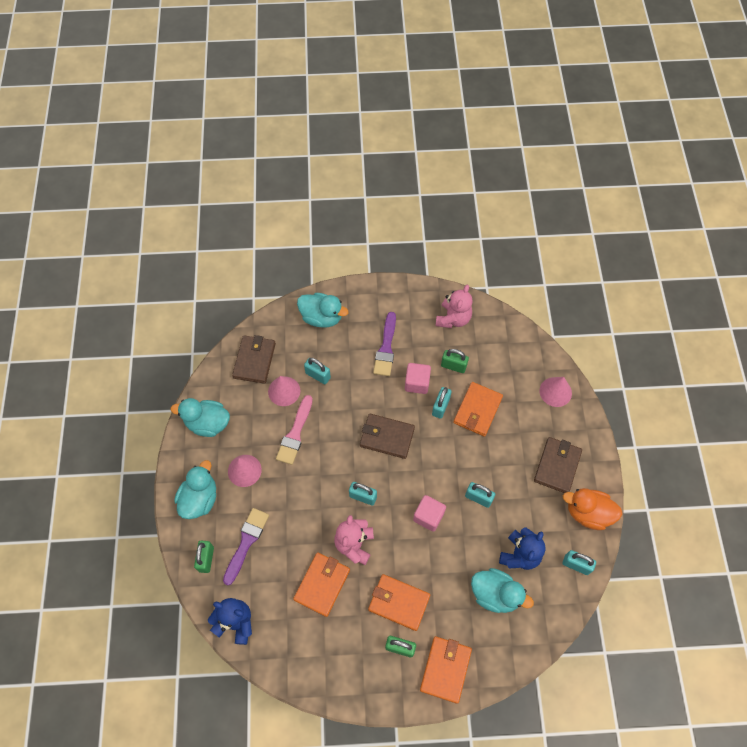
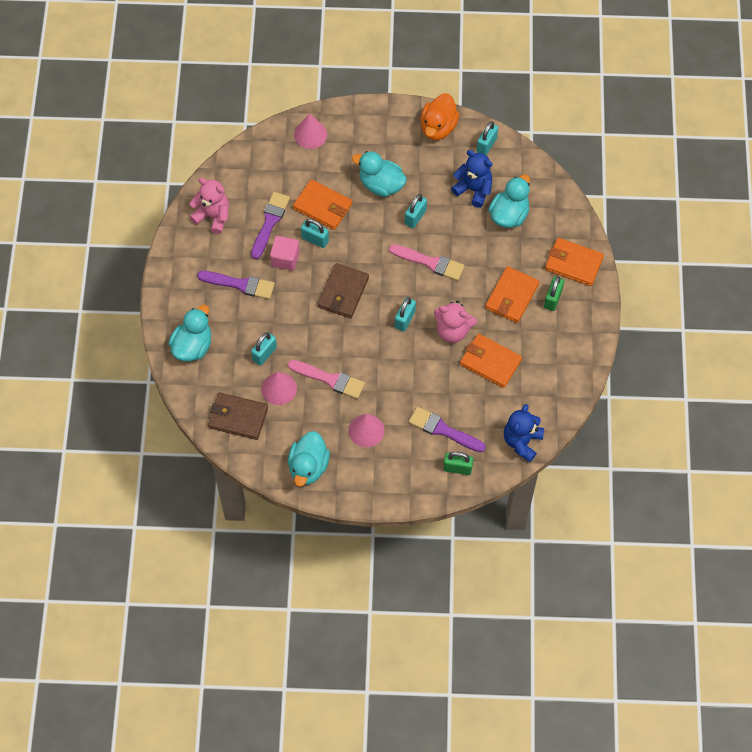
camera: 85 degrees left, 0 degrees up
turquoise duck [174,460,216,519] -> turquoise duck moved to [352,151,407,197]
pink cube [413,495,446,532] -> pink brush [389,244,465,281]
green padlock [441,349,469,373] -> purple brush [251,192,290,259]
brown wallet [534,437,582,493] -> none

